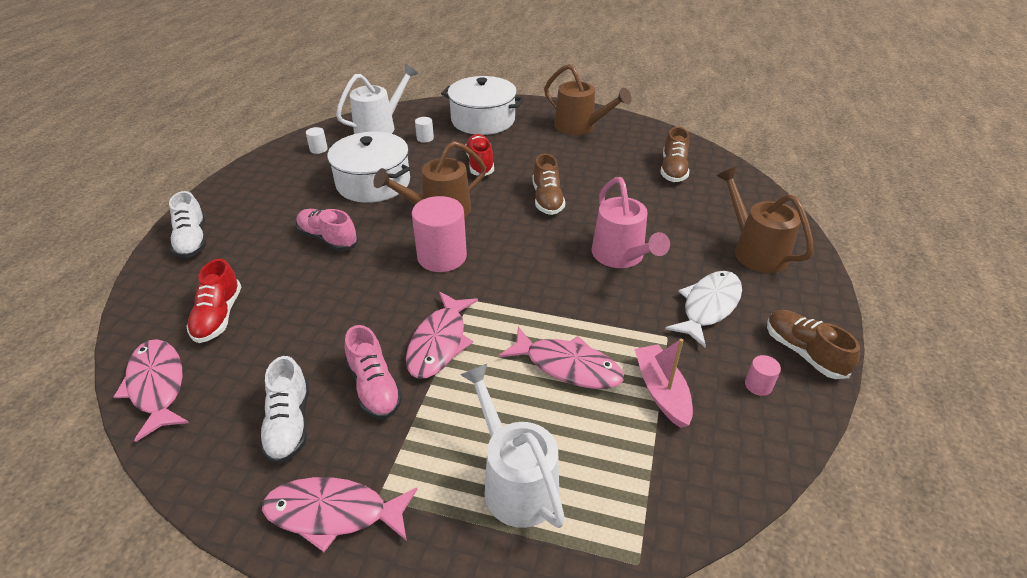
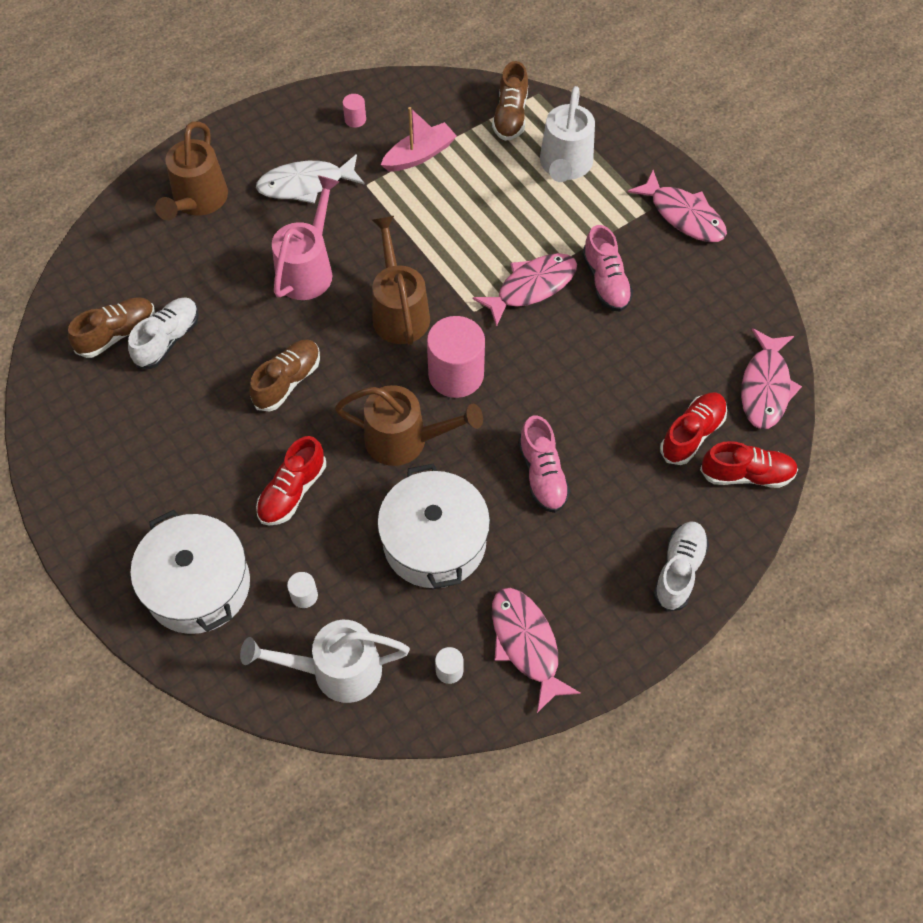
camera: 140 degrees left, 20 degrees up
white shoe [259,356,309,464] -> white shoe moved to [128,297,199,369]
pink shoe [345,325,402,419] -> pink shoe turned 150 degrees clockwise [582,225,633,312]
pink fish [499,326,624,389] -> pink fish moved to [492,588,581,713]
brown watering can [544,64,632,135] -> brown watering can moved to [372,216,430,345]
pink boat [634,339,693,428] -> pink boat turned 150 degrees counterclockwise [381,107,457,171]
brown shoe [767,310,860,379] -> brown shoe moved to [492,61,528,141]
none -> red shoe [700,441,798,488]

